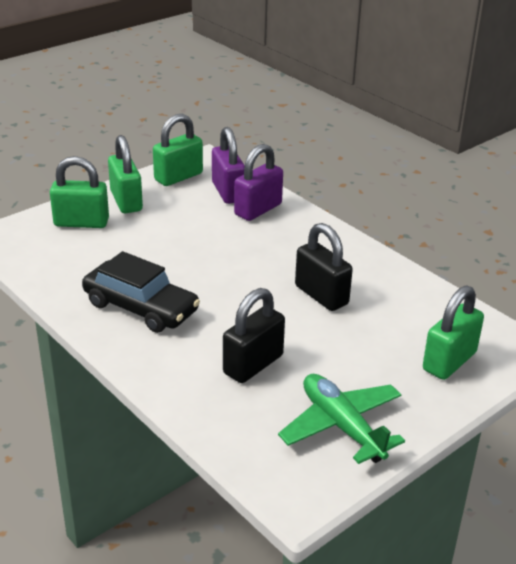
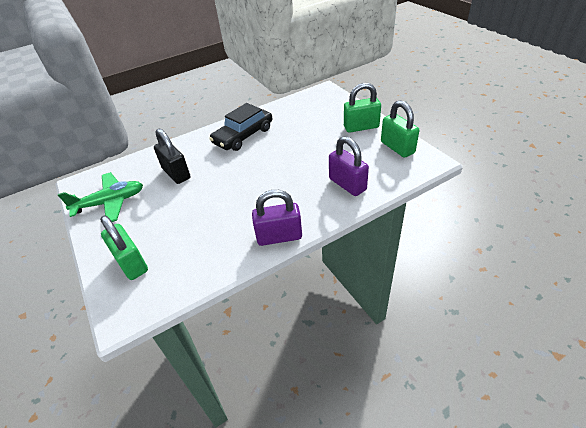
camera: 105 degrees right, 10 degrees up
green padlock [50,156,109,228] -> none
purple padlock [212,127,245,204] -> purple padlock moved to [252,190,302,246]
black padlock [295,223,353,311] -> none

